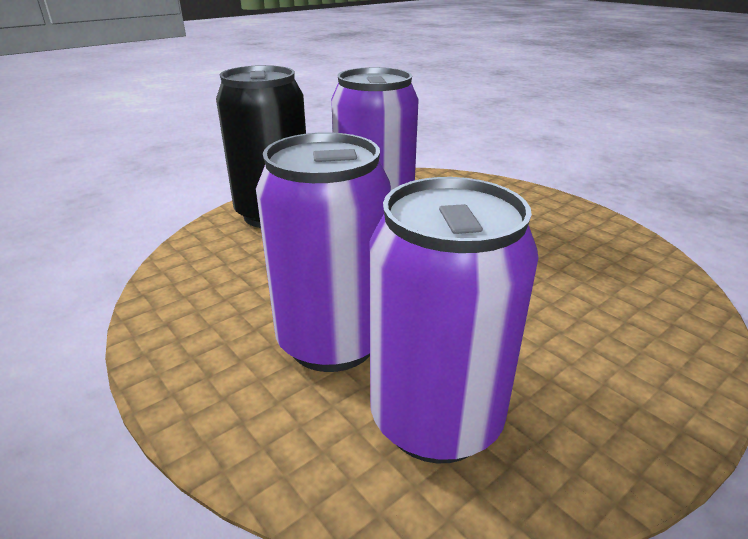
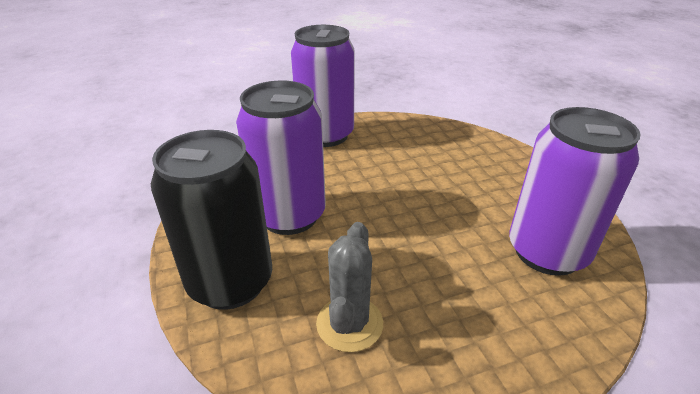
camera: 70 degrees left, 5 degrees up
purple can [256,132,391,372] -> purple can moved to [291,25,355,147]
none -> grey cactus [316,222,383,352]

